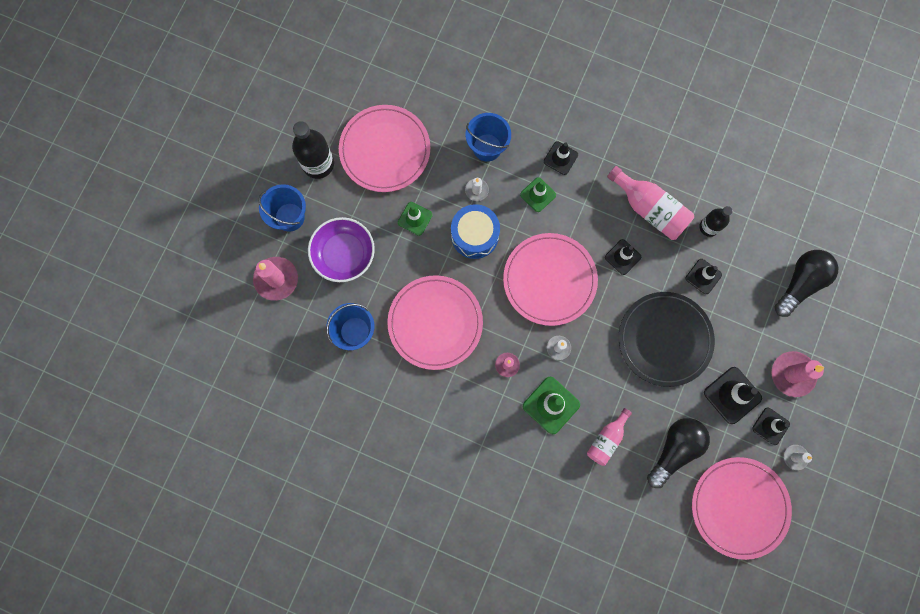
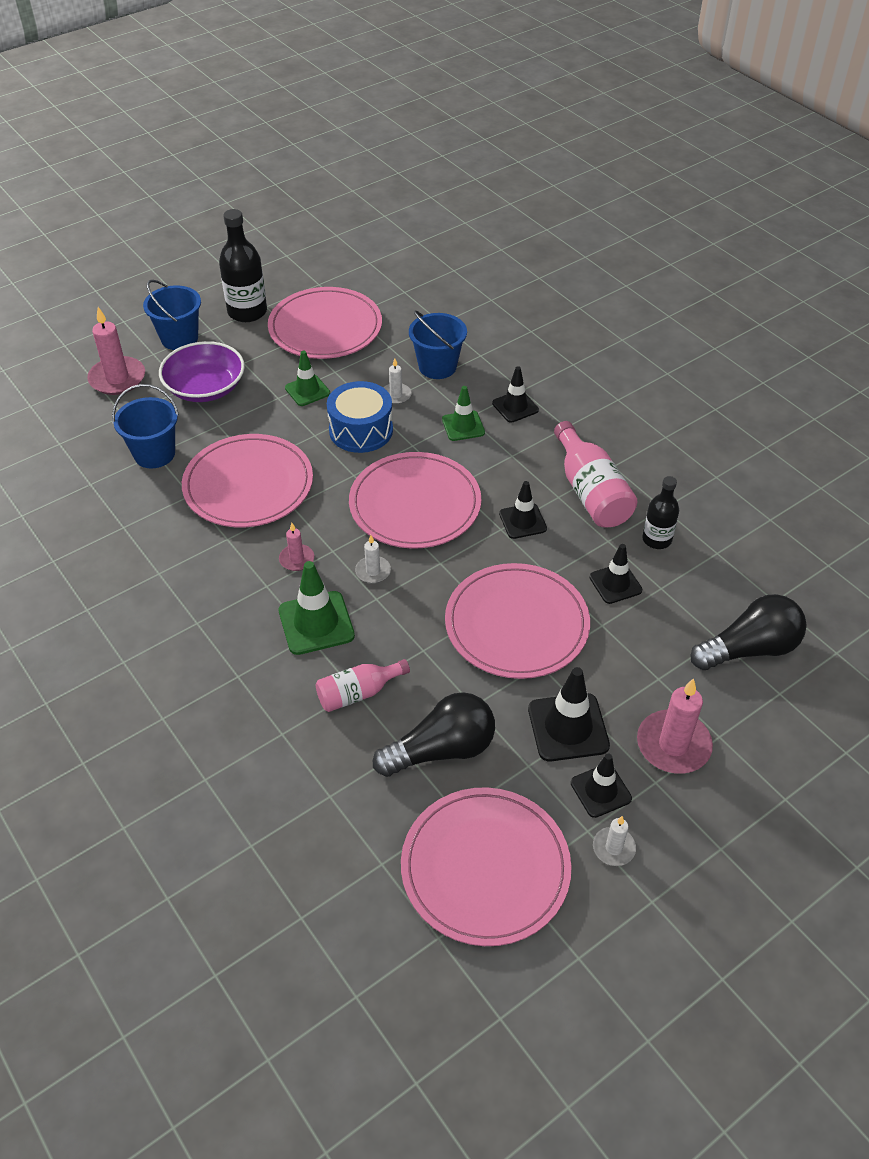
camera: 30 degrees right, 30 degrees down
black plate [619,292,715,387] -> pink plate [445,563,590,679]

